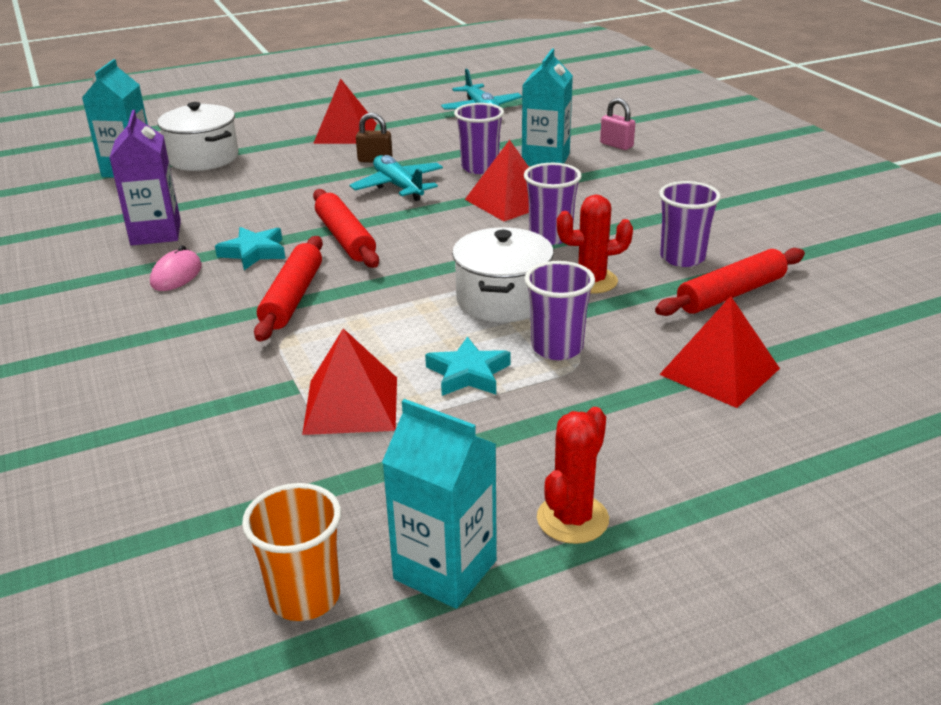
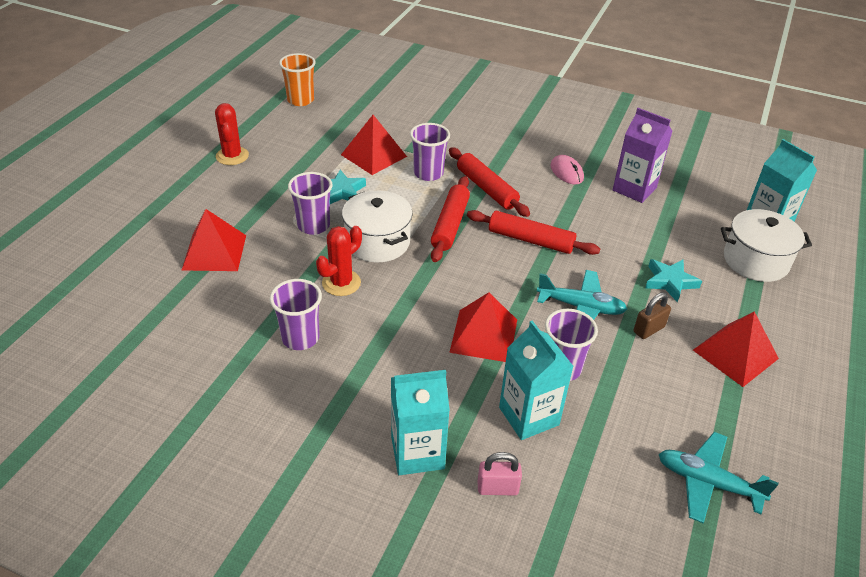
camera: 135 degrees right, 10 degrees up
turquoise star [215,227,286,270] -> turquoise star moved to [645,259,702,302]
turquoise carton [382,399,497,609] -> turquoise carton moved to [391,370,450,475]
purple cup [524,163,582,245] -> purple cup moved to [410,123,450,181]
red rolling pin [655,248,805,316] -> red rolling pin moved to [431,176,470,262]

